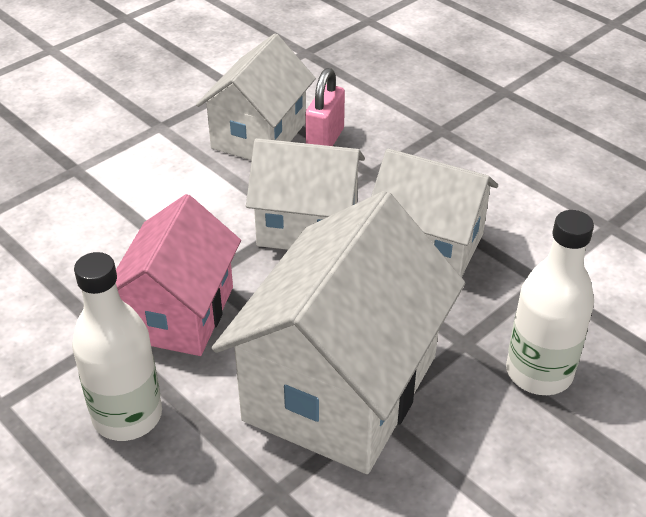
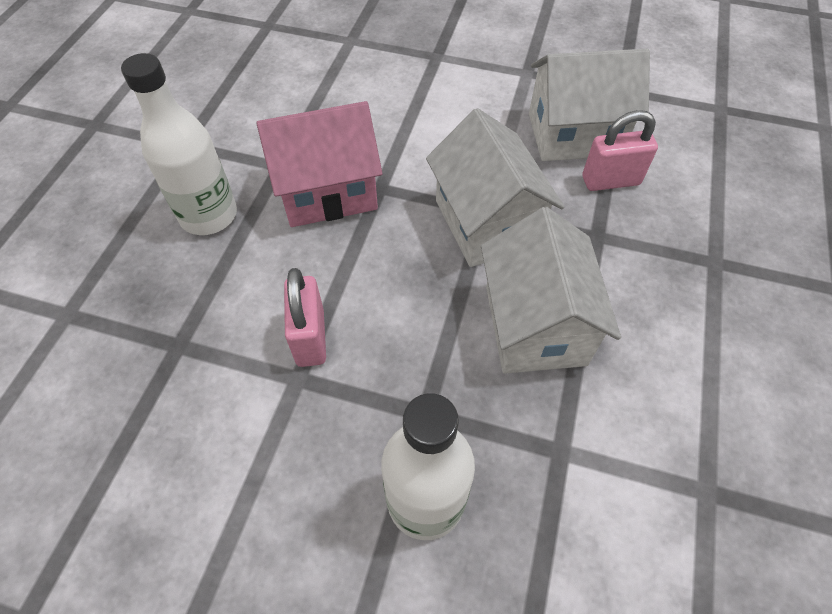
camera: 60 degrees right, 15 degrees up
white house [212,191,465,474] -> pink padlock [284,268,326,367]

